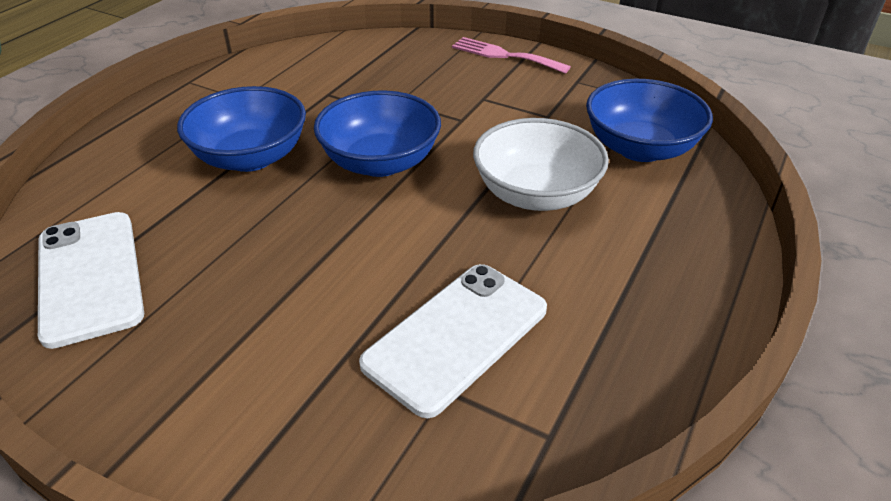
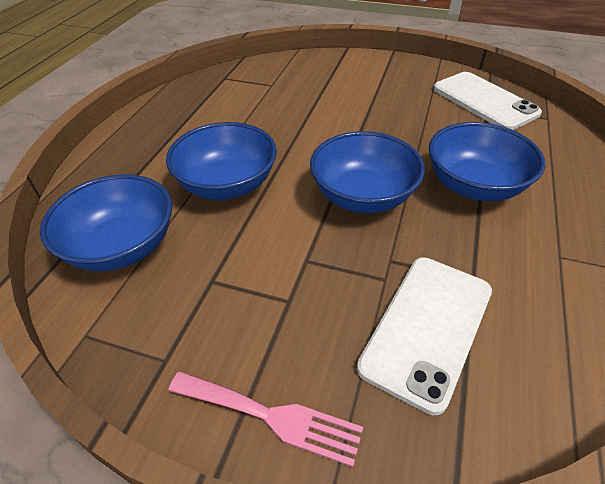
camera: 170 degrees right, 5 degrees up
white phone [359,264,547,418] -> white phone moved to [357,257,492,415]
white bowl [473,118,609,211] -> blue bowl [166,122,277,200]

